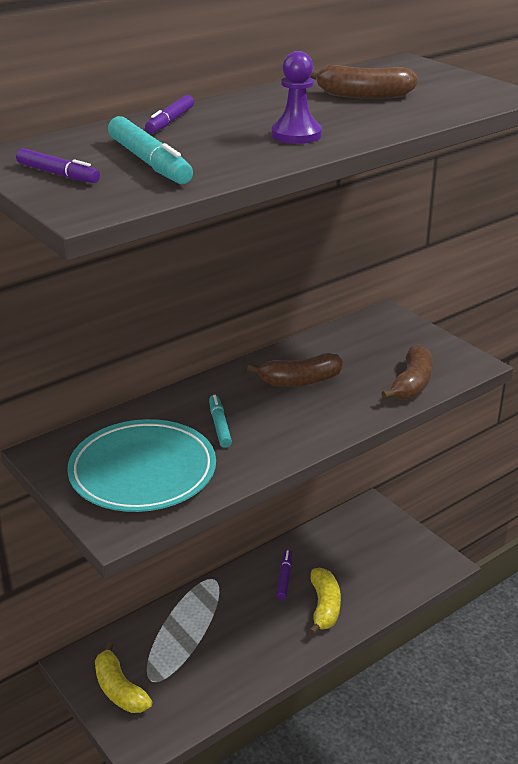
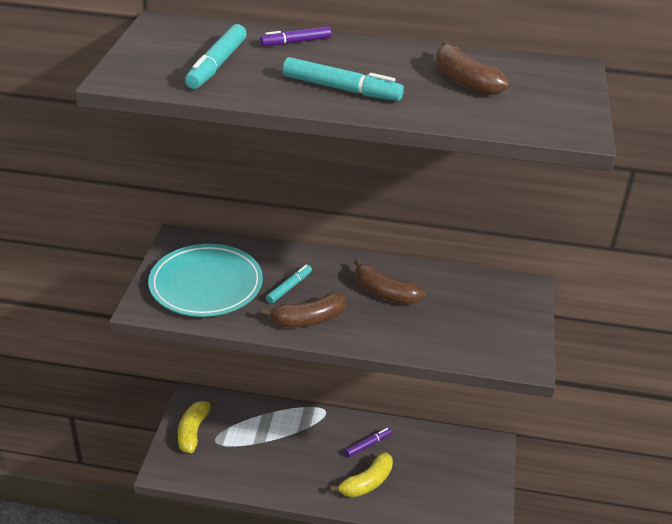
camera: 45 degrees right, 5 degrees up
purple marker [16,148,100,183] -> none
purple pawn [271,51,322,144] -> turquoise marker [283,57,404,101]
brown banana [381,344,433,400] -> brown banana moved to [261,292,347,327]

